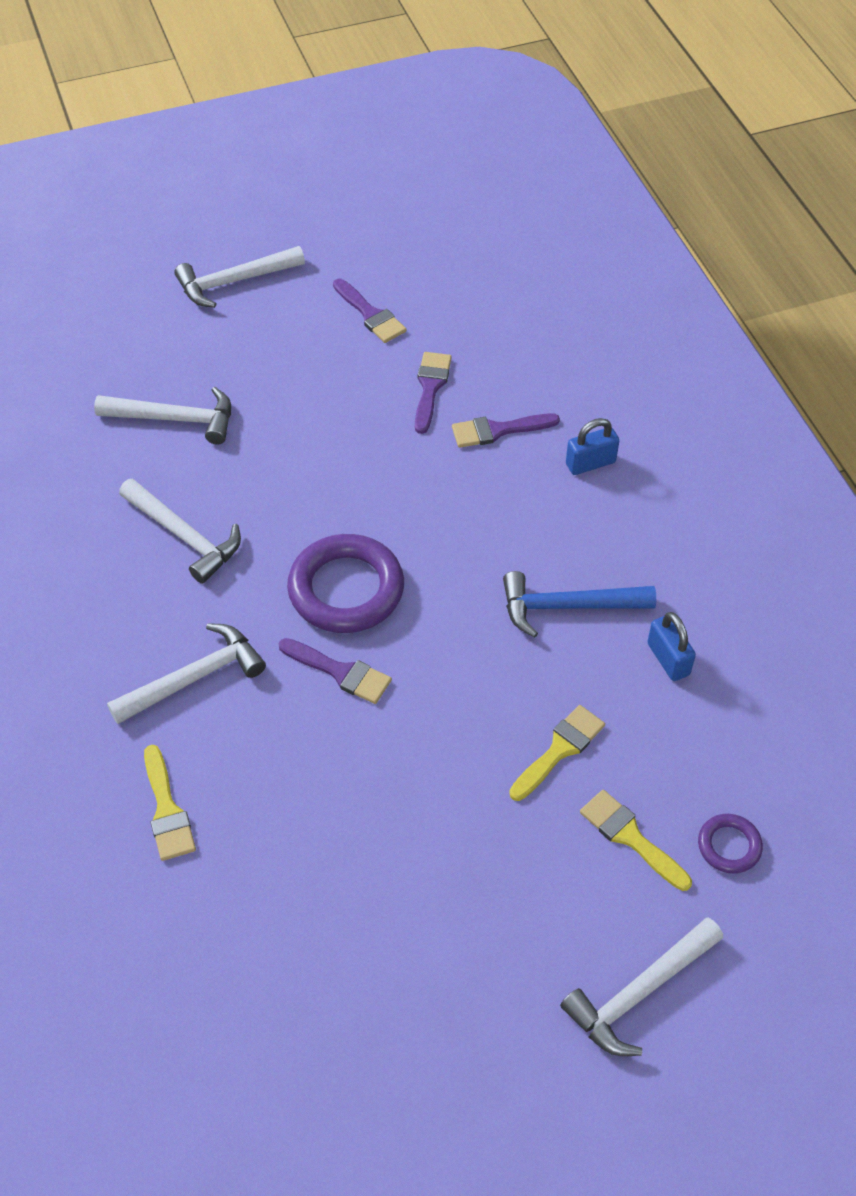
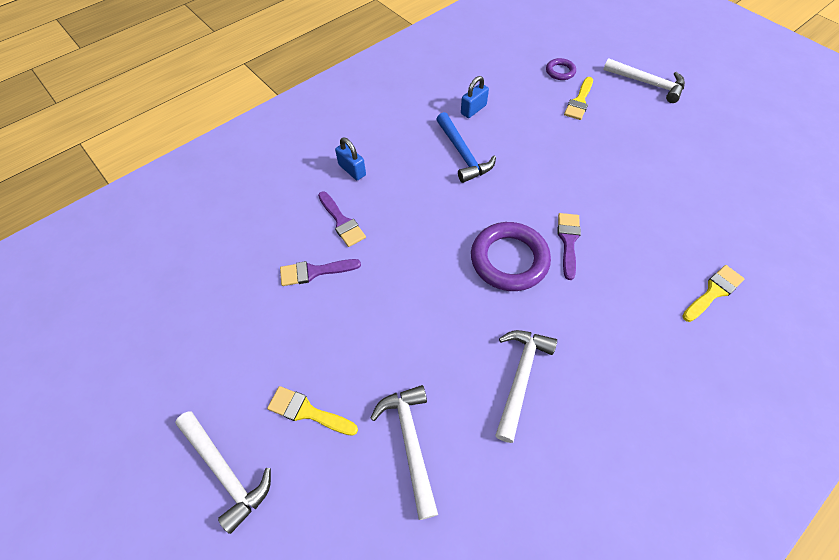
camera: 110 degrees left, 5 degrees up
white hammer [107,623,266,724] -> none
purple brush [333,279,406,343] -> none
yellow brush [509,705,605,801] -> yellow brush moved to [267,386,358,436]

